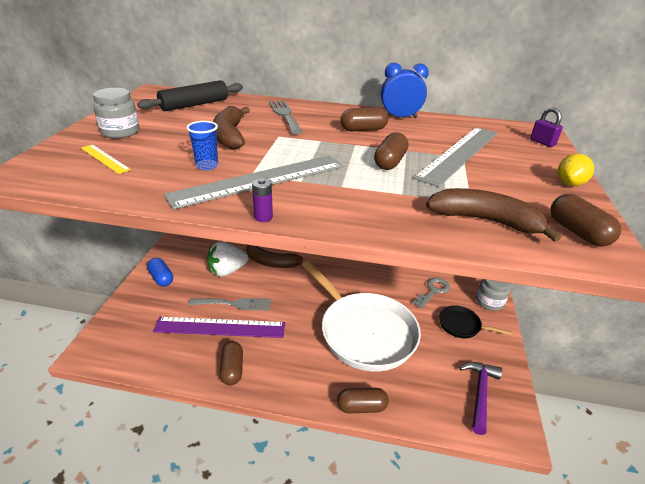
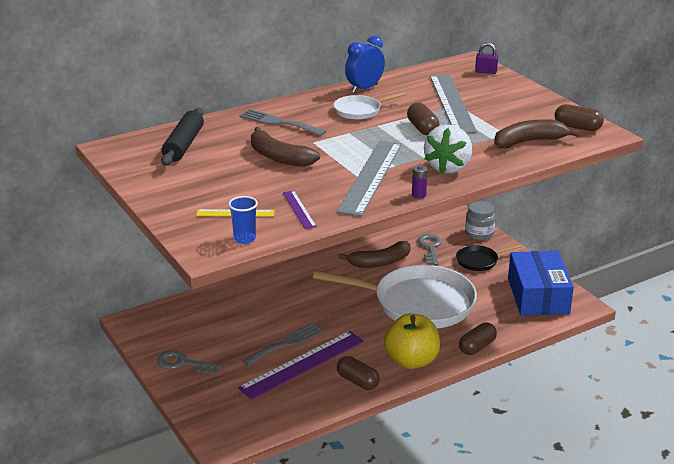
camera: 40 degrees left, 5 degrees down
grey jar [93,88,140,138] -> none
blue capsule [147,258,173,287] -> grey key [157,350,221,374]
blue cup [187,121,218,170] -> blue cup moved to [228,196,258,244]
white strawberry [207,241,249,277] -> white strawberry moved to [424,125,472,174]
brown banana [246,245,303,268] -> brown banana moved to [338,241,411,268]
brown capsule [340,107,389,132] -> white pan [333,92,406,120]
purple hammer [460,362,502,435] -> blue box [508,251,574,316]
yellow lemon [558,154,594,186] -> none
none -> purple ruler [283,190,317,229]
none -> yellow apple [384,314,440,369]

